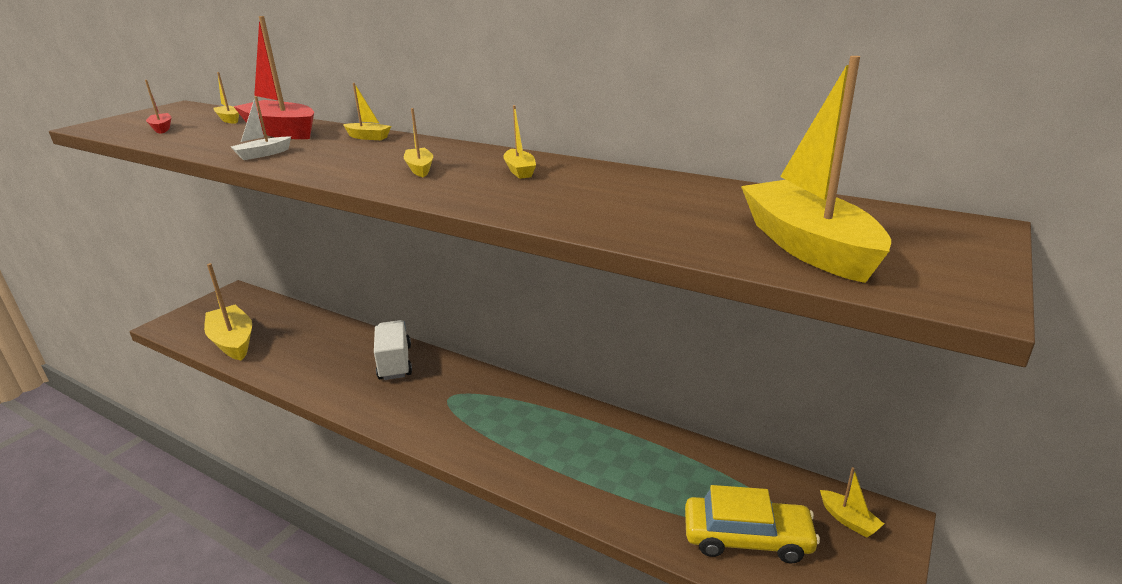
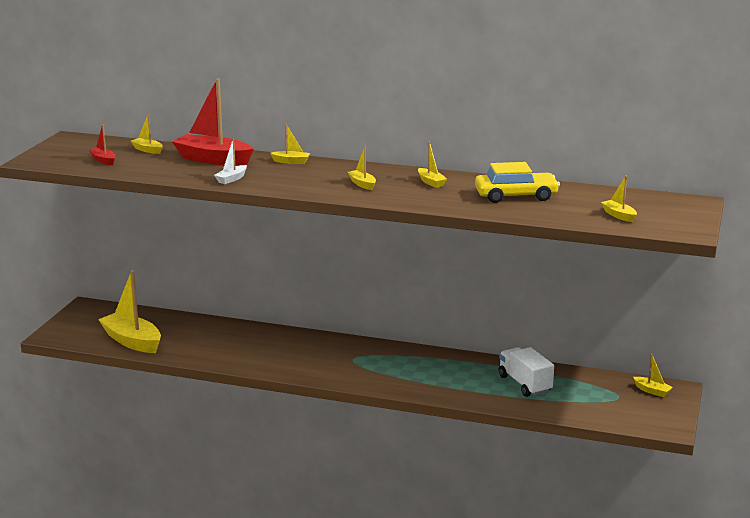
camera: 15 degrees left, 5 degrees down
white truck [374,320,412,380] -> white truck moved to [499,347,554,397]
yellow car [685,485,820,563] -> yellow car moved to [475,162,560,203]
yellow boat [741,56,891,283] -> yellow boat [601,176,637,222], size x0.47

